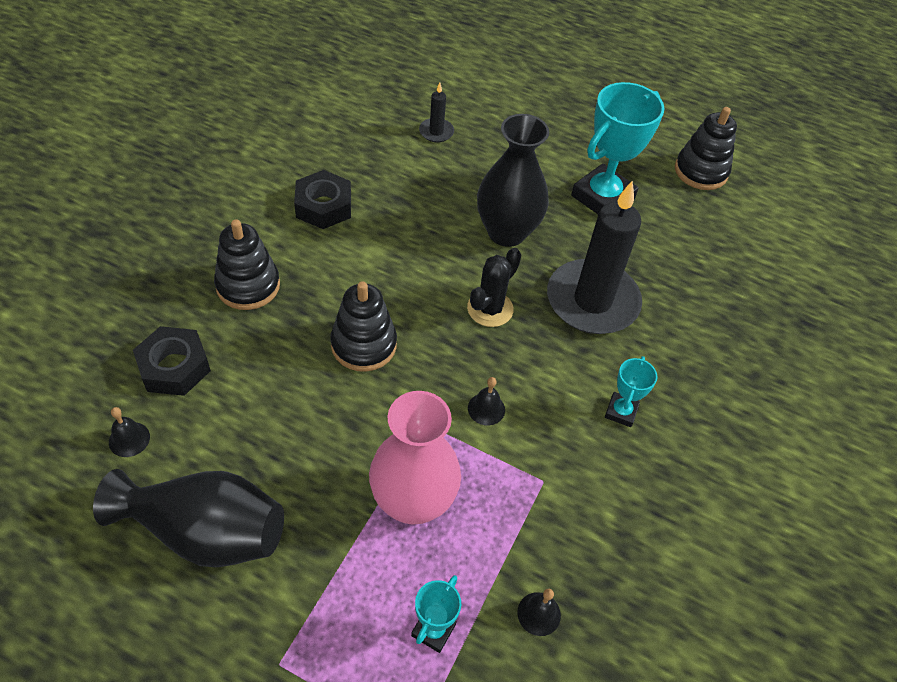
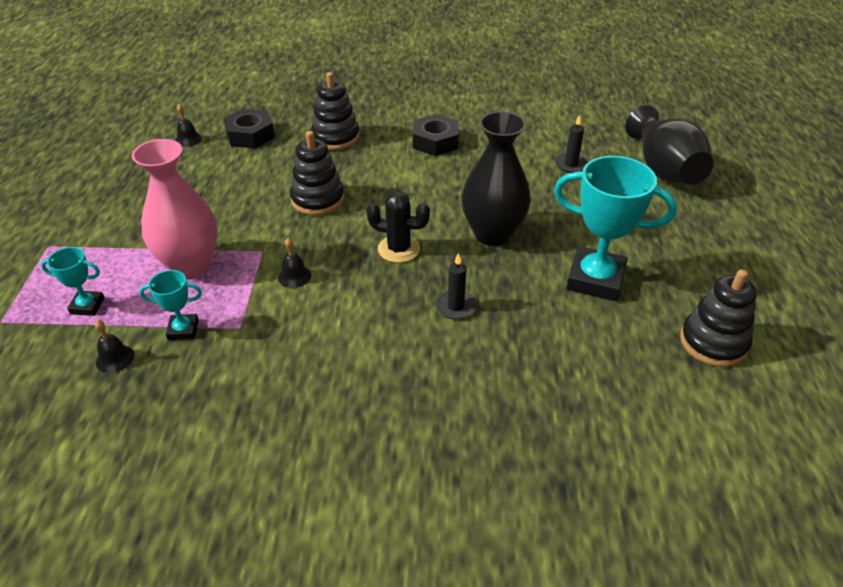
camera: 70 degrees right, 10 degrees down
black vase [93,469,284,567] -> black vase moved to [626,105,714,185]
black candle [547,181,642,334] -> black candle [435,253,477,320], size x0.43
turquoise trophy [605,356,657,427] -> turquoise trophy moved to [139,270,202,340]

